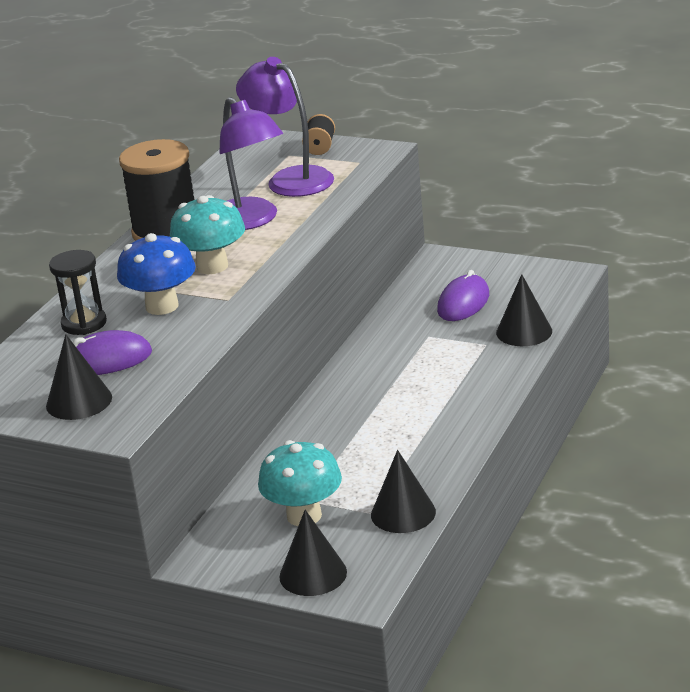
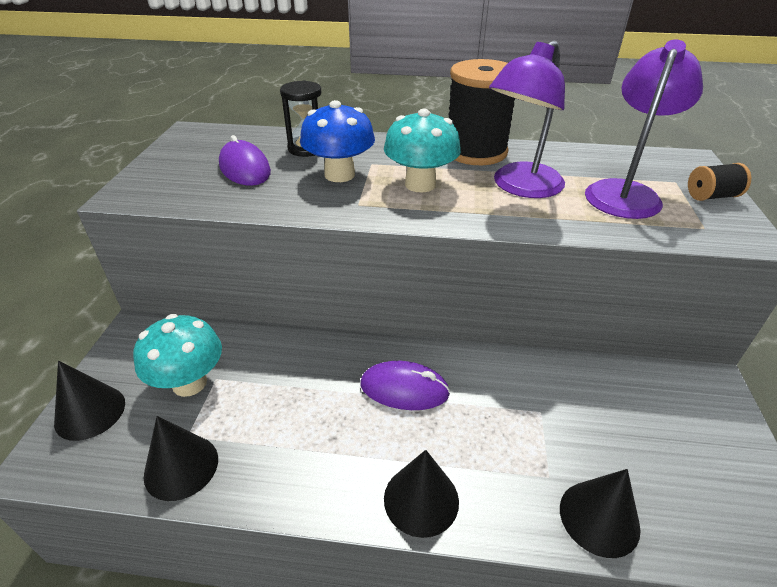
camera: 70 degrees right, 10 degrees up
black cone [46,334,112,420] -> black cone moved to [384,450,459,538]
purple mouse [437,270,489,321] -> purple mouse moved to [361,361,450,410]

